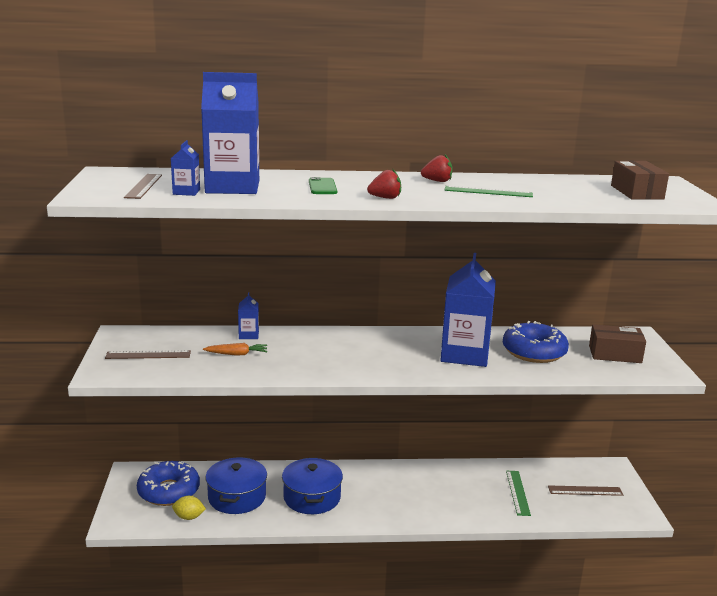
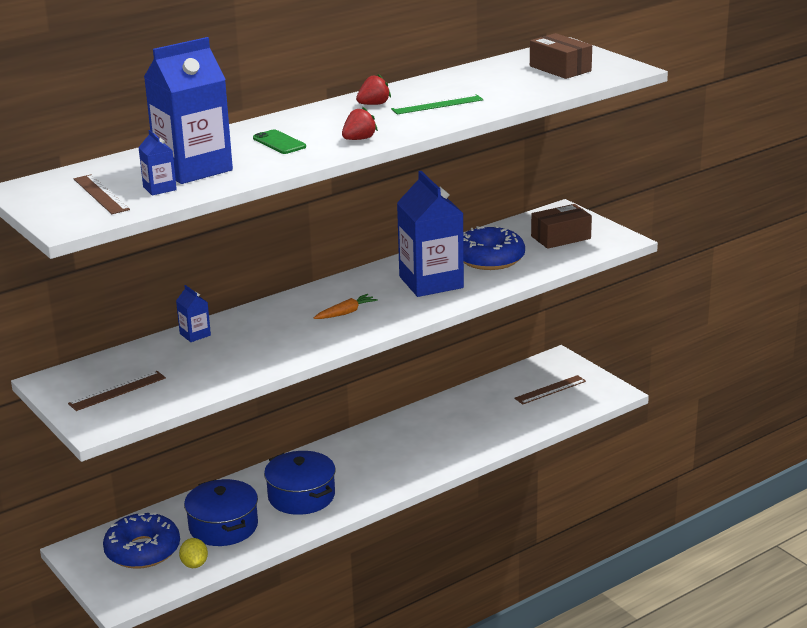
camera: 30 degrees left, 5 degrees up
yellow lemon [172,496,206,520] -> yellow lemon turned 75 degrees counterclockwise [179,538,208,568]
orange carrot [203,343,267,355] -> orange carrot moved to [314,294,378,319]
green ruler [506,471,531,516] -> none

